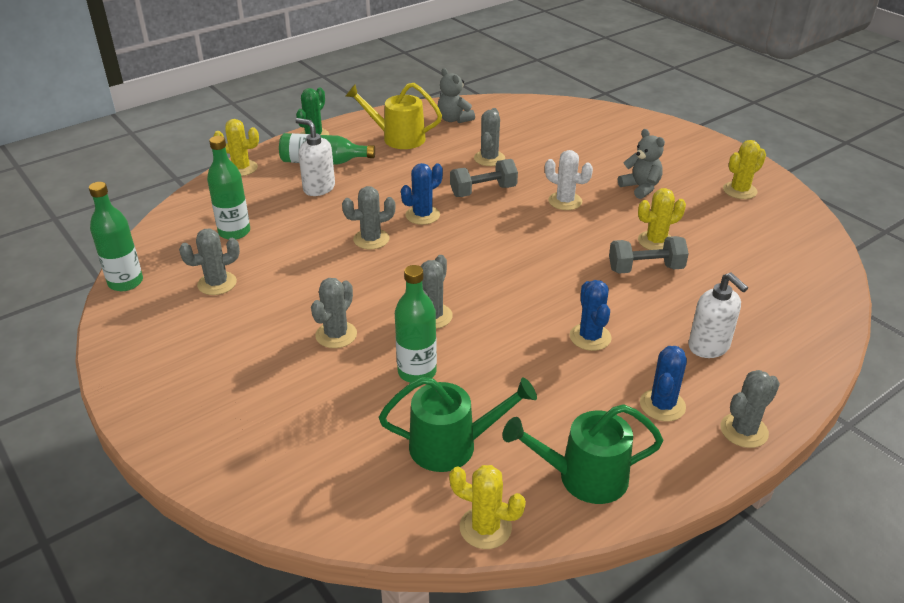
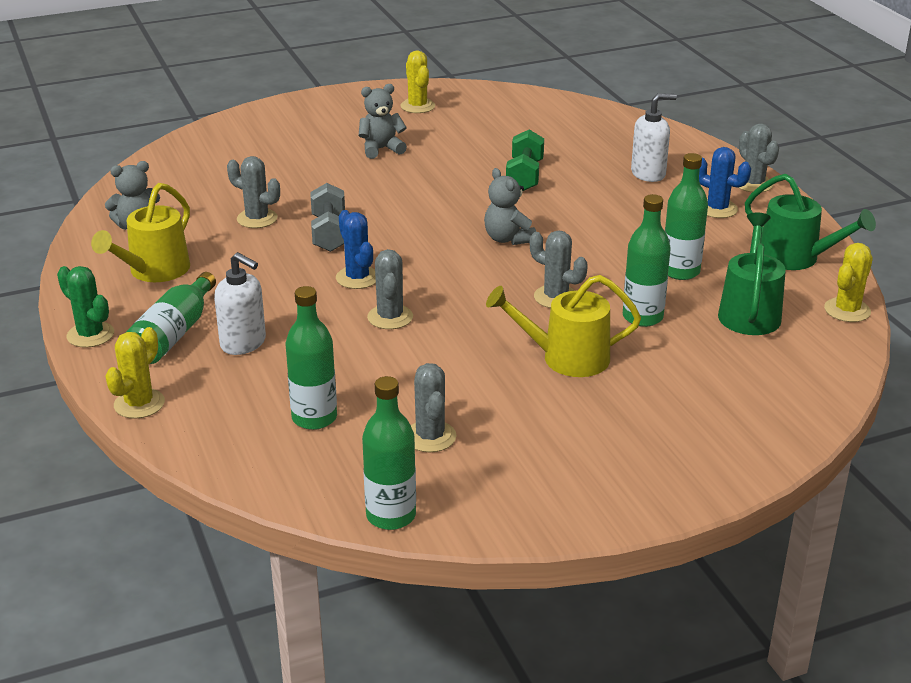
camera: 75 degrees left, 5 degrees down
white soap dispenser [296,118,335,196] -> white soap dispenser turned 105 degrees counterclockwise [214,252,266,355]
grey cactus [311,278,357,348] -> yellow watering can [486,275,641,377]
green watering can [503,404,664,504] -> green watering can turned 60 degrees counterclockwise [745,174,876,270]
white cactus [545,150,593,210] -> none
blue cactus [570,280,612,351] -> none
grey dumbbell [609,236,689,274] -> green dumbbell [506,130,544,191]
yellow cactus [638,188,686,250] -> none
none -> grey teddy bear [484,168,536,245]
none -> green bottle [665,153,708,280]

